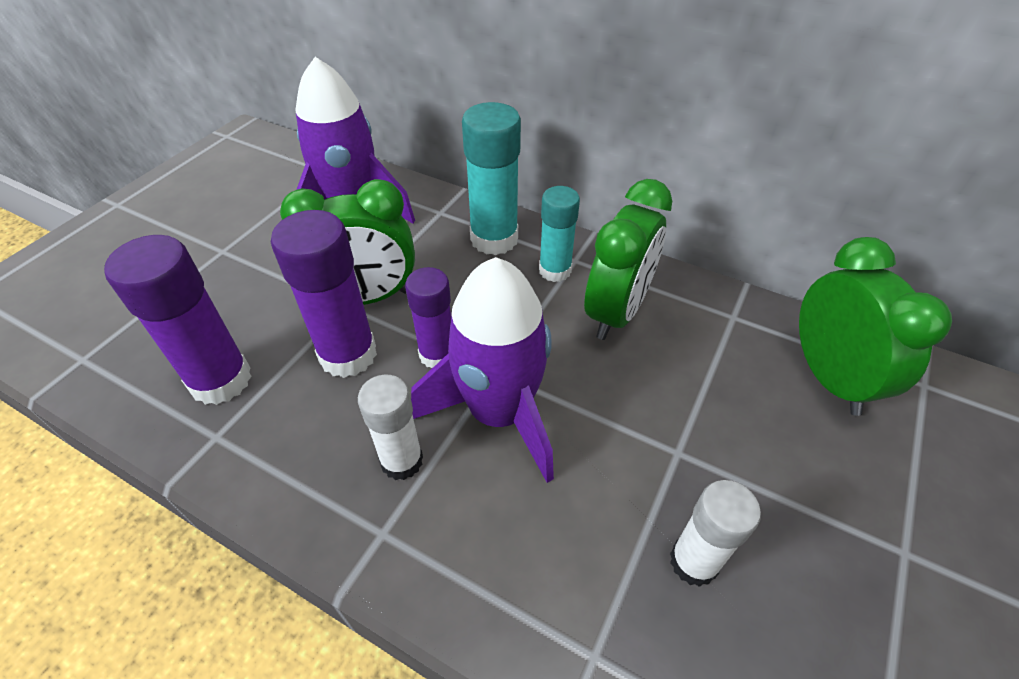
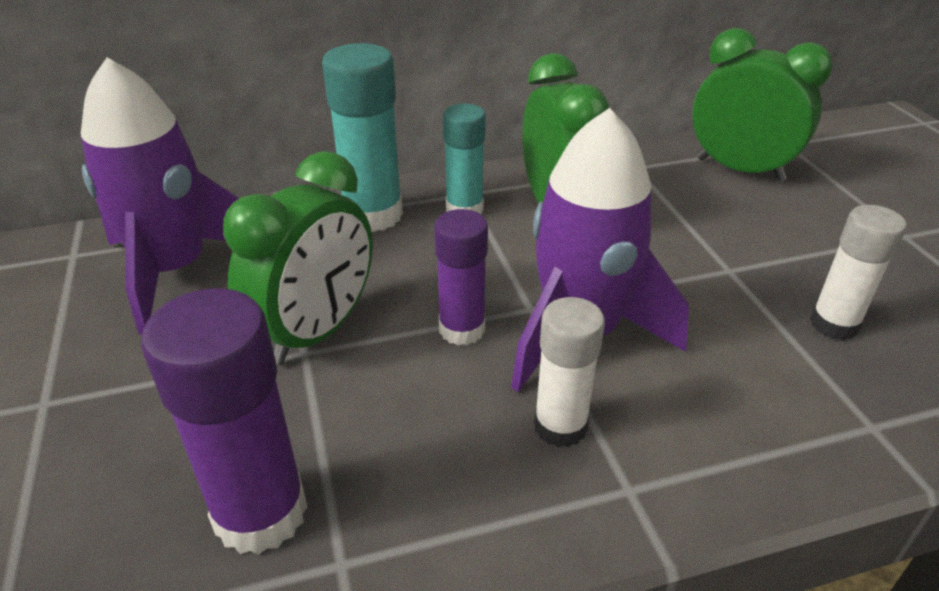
camera: 45 degrees left, 10 degrees down
purple glue stick [271,210,377,378] -> none

